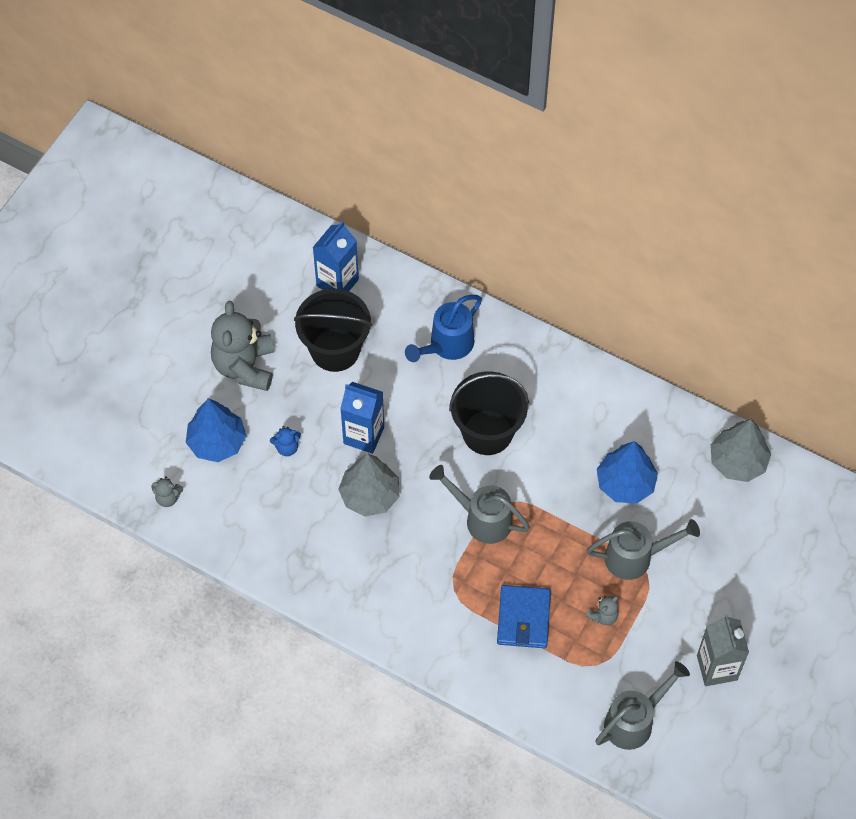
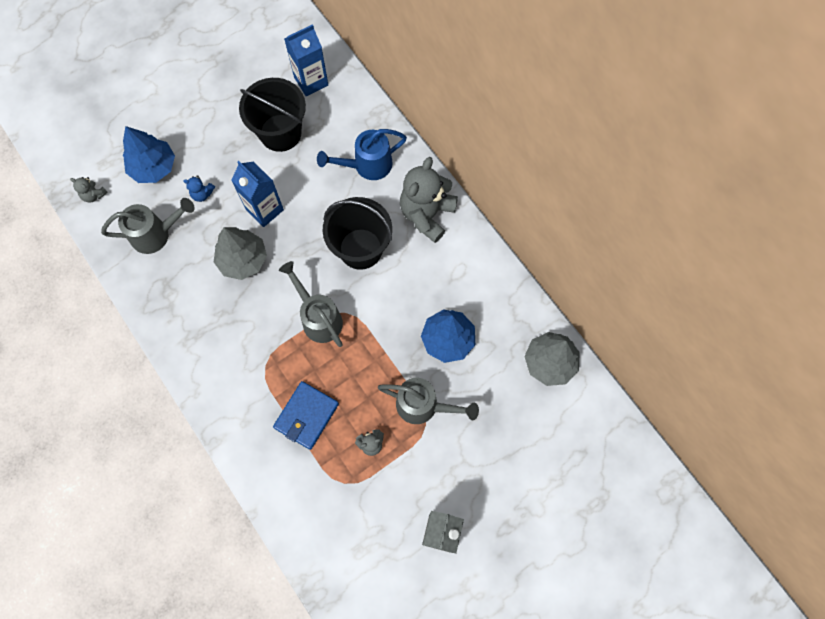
camera: 25 degrees right, 10 degrees up
grey teddy bear [211,301,274,391] -> grey teddy bear moved to [400,157,458,243]
grey watering can [595,661,690,750] -> grey watering can moved to [101,198,195,254]

